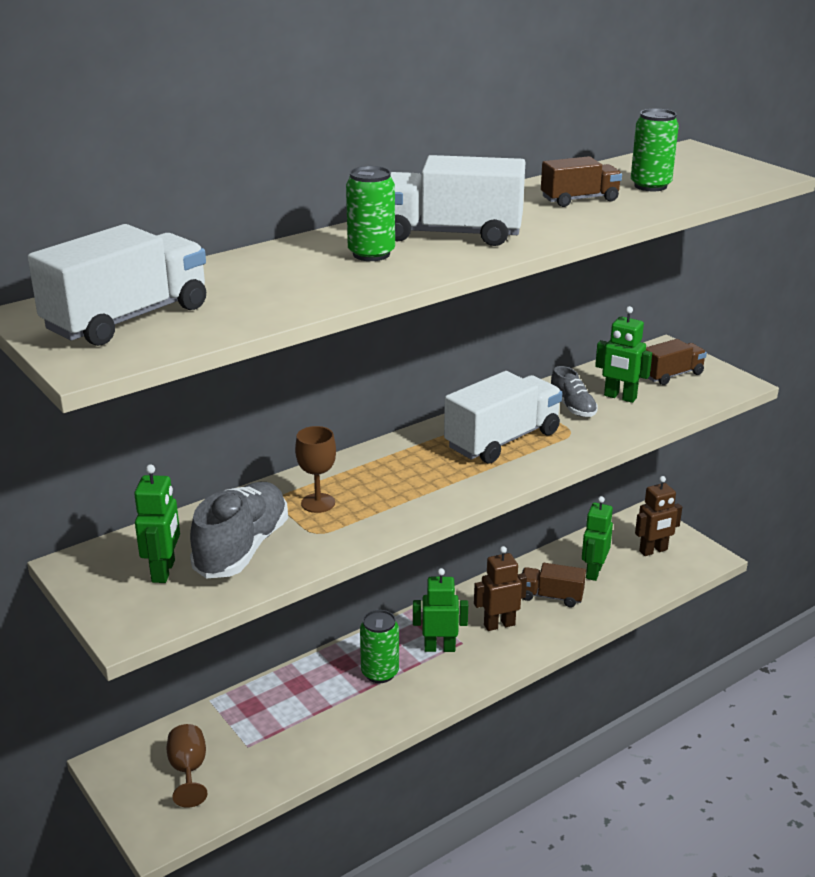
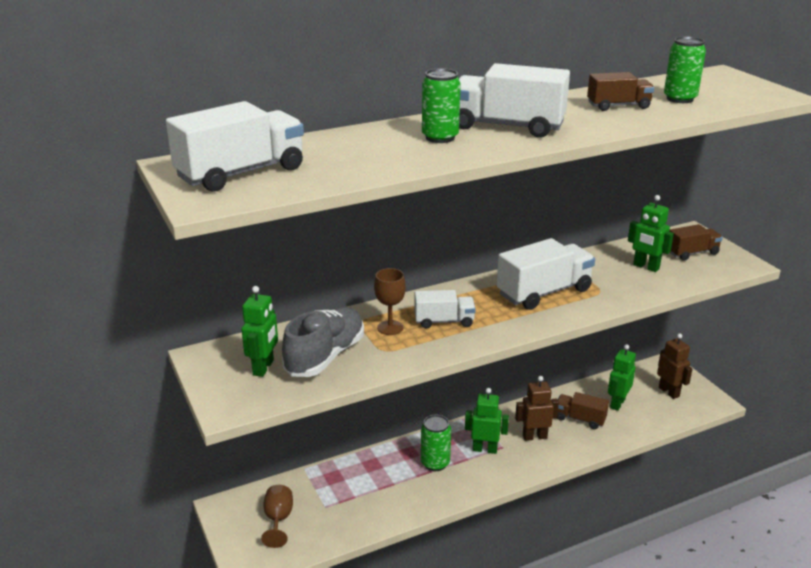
camera: 10 degrees right, 0 degrees up
grey shoe [551,366,598,417] -> none
brown robot [635,476,682,556] -> brown robot turned 105 degrees counterclockwise [657,333,692,399]
none -> white truck [414,290,476,329]

